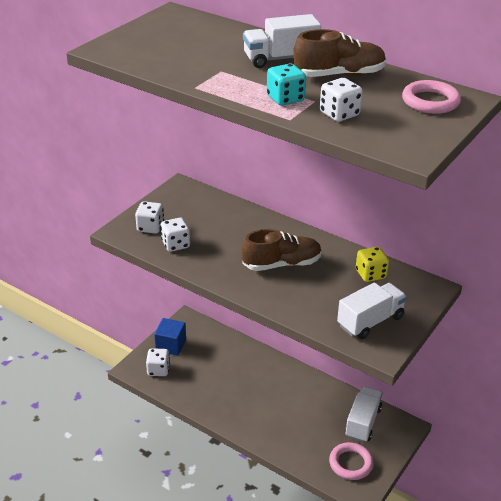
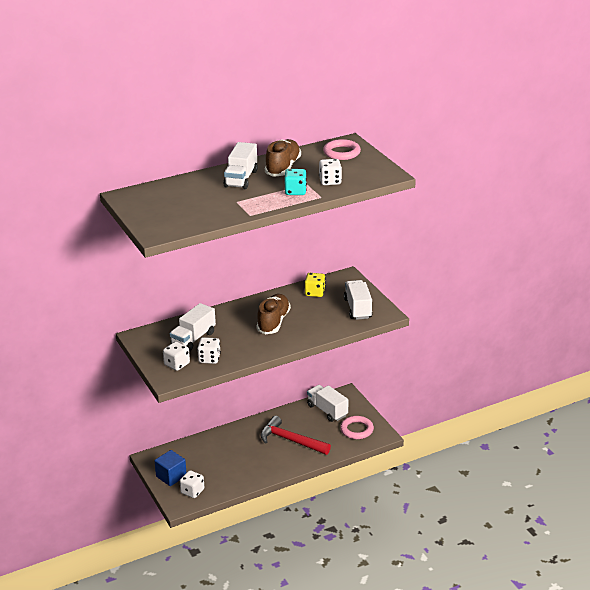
camera: 60 degrees left, 5 degrees down
none -> white truck [170,303,216,352]
none -> red hammer [261,416,331,455]

